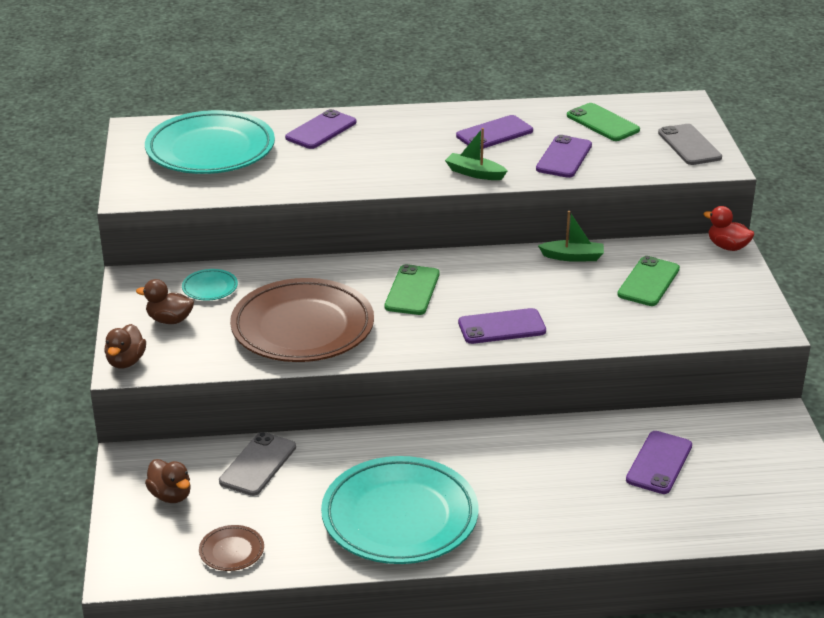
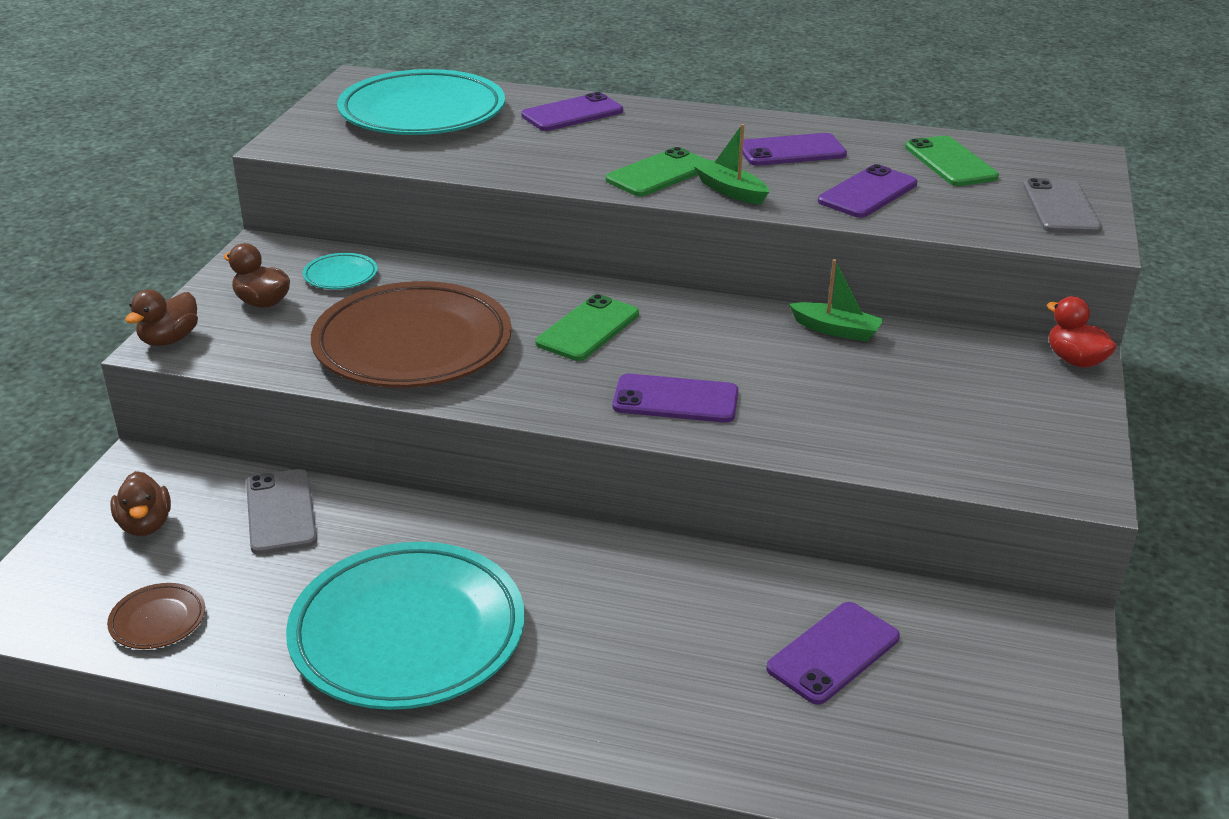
camera: 20 degrees right, 0 degrees up
grey phone [219,432,296,496] -> grey phone turned 60 degrees counterclockwise [246,469,317,555]
green phone [617,256,680,306] -> green phone moved to [606,147,708,196]

